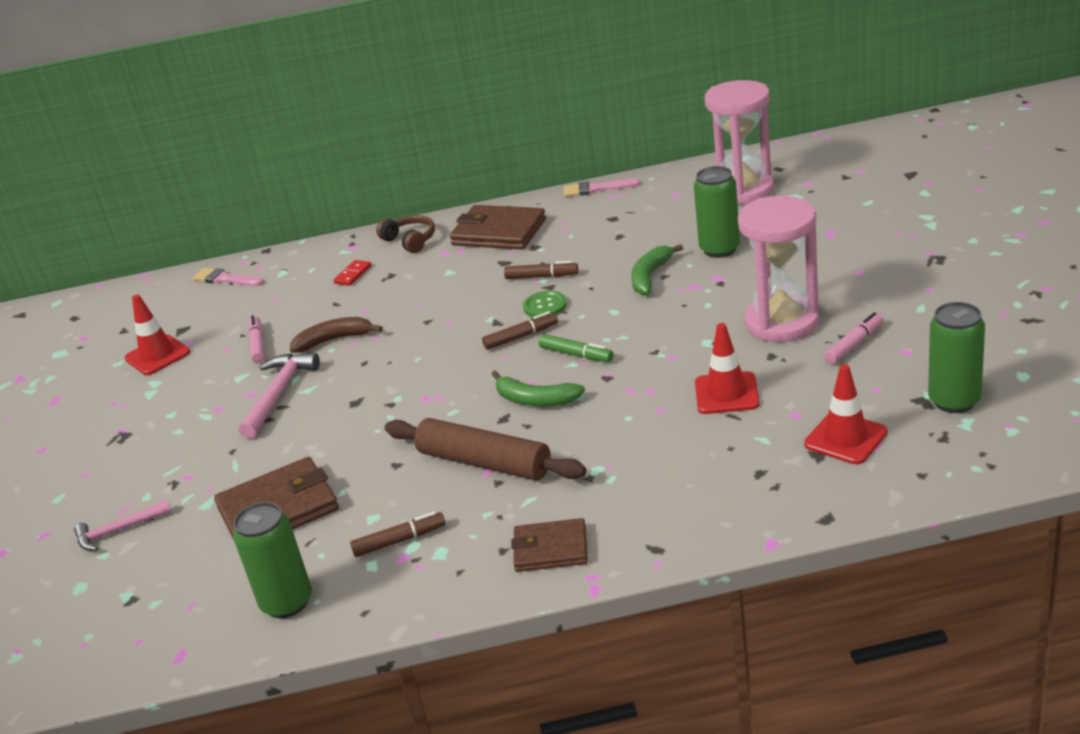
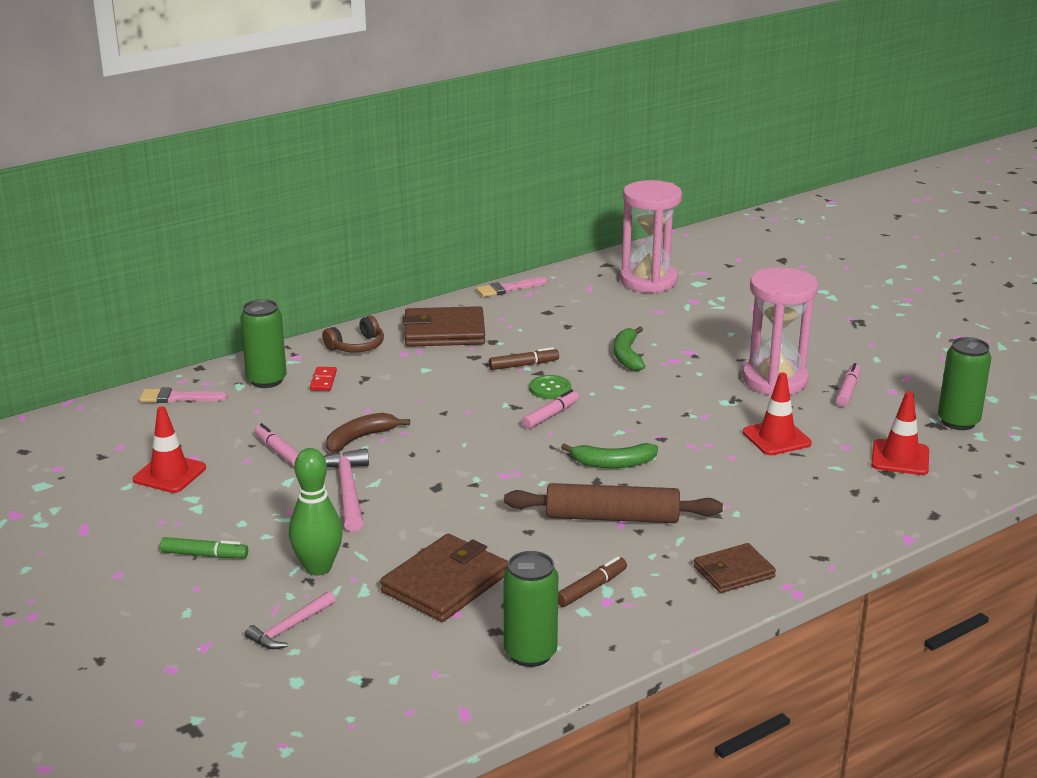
camera: 30 degrees left, 5 degrees down
brown headphones [376,215,435,253] -> brown headphones turned 120 degrees clockwise [322,316,384,352]
brown marker [482,311,558,350] -> pink marker [522,389,579,429]
green marker [539,334,614,362] -> green marker moved to [160,537,248,558]
green can [694,166,740,258] -> green can moved to [240,299,287,388]
none -> green bowling pin [289,448,343,576]

